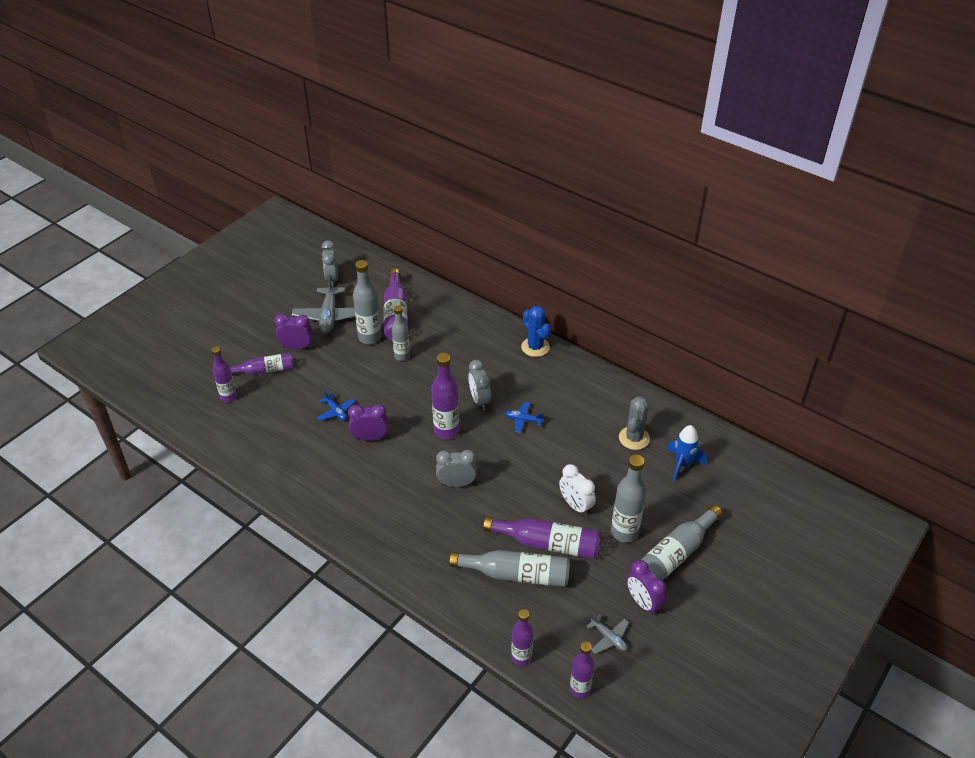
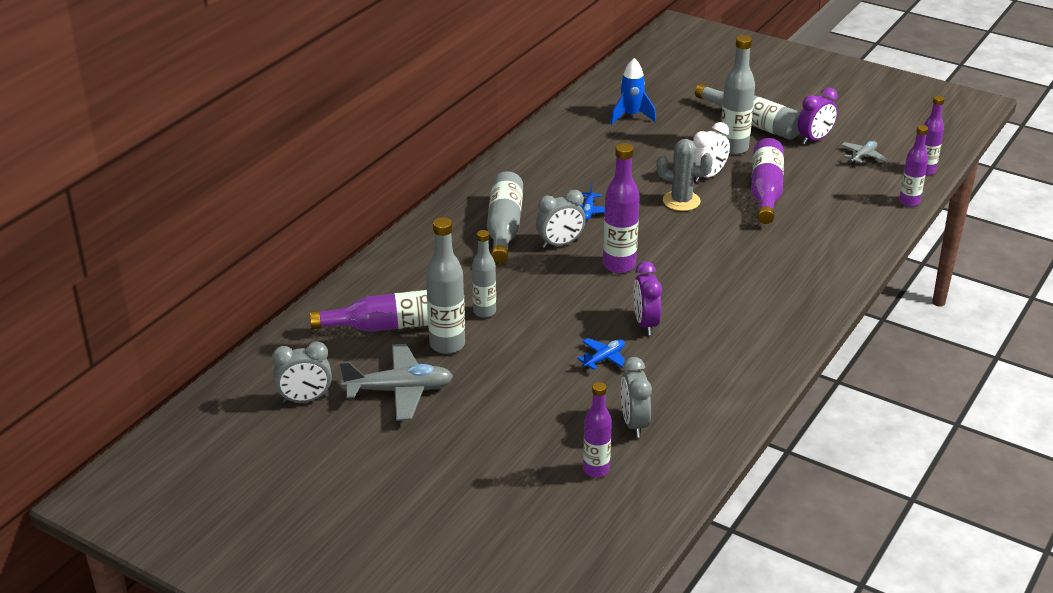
camera: 95 degrees left, 10 degrees down
purple bottle [229,353,294,375] -> none
purple clock [275,314,313,350] -> none
grey clock [436,450,477,487] -> grey clock moved to [621,357,652,437]
grey bottle [449,550,570,587] -> grey bottle moved to [487,171,523,264]
blue cactus [521,306,551,357] -> none
grey cactus [619,396,650,450] -> grey cactus moved to [656,139,713,211]

